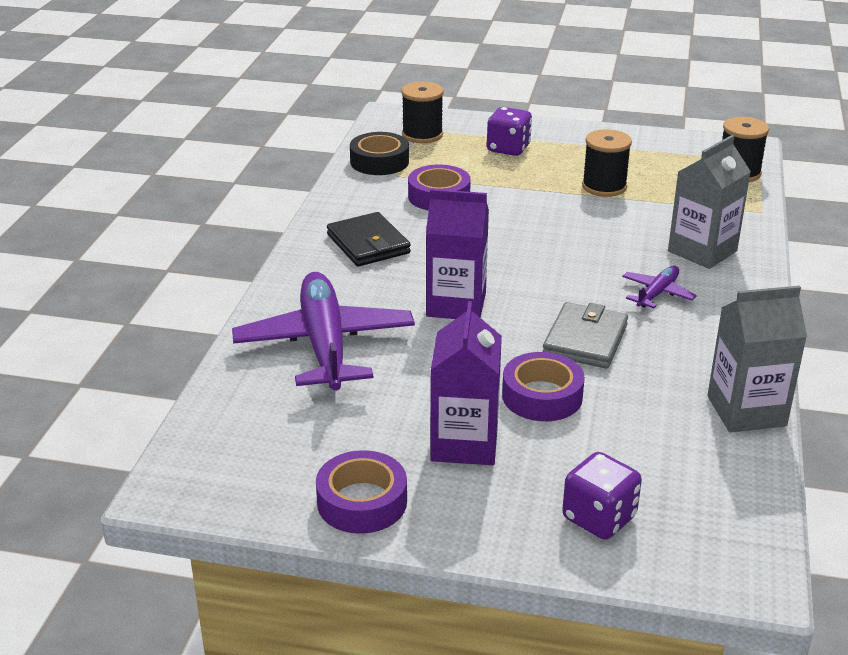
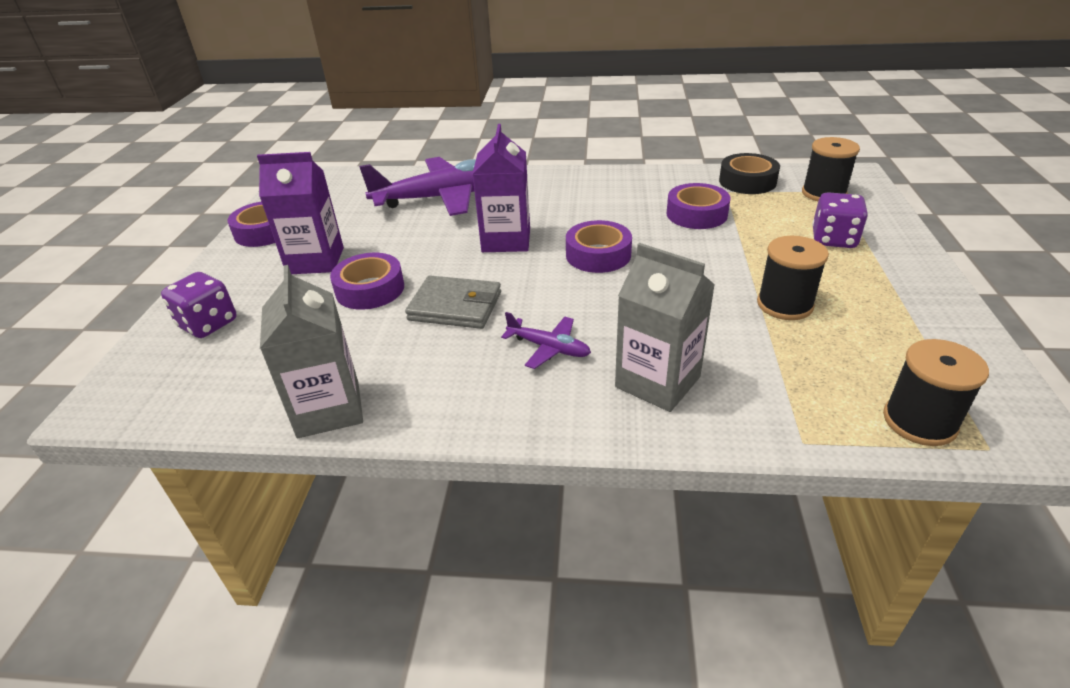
camera: 85 degrees right, 5 degrees up
black wallet [327,212,411,267] -> none
none -> purple tape [566,220,632,273]

